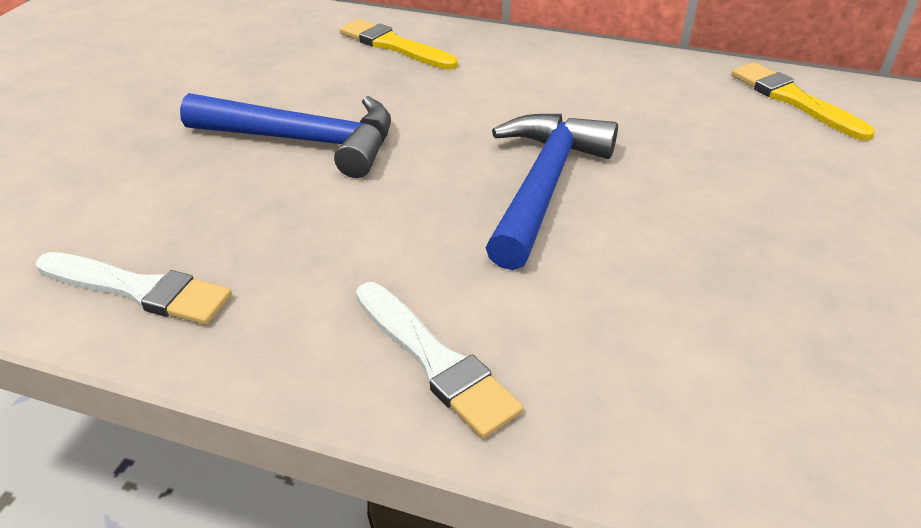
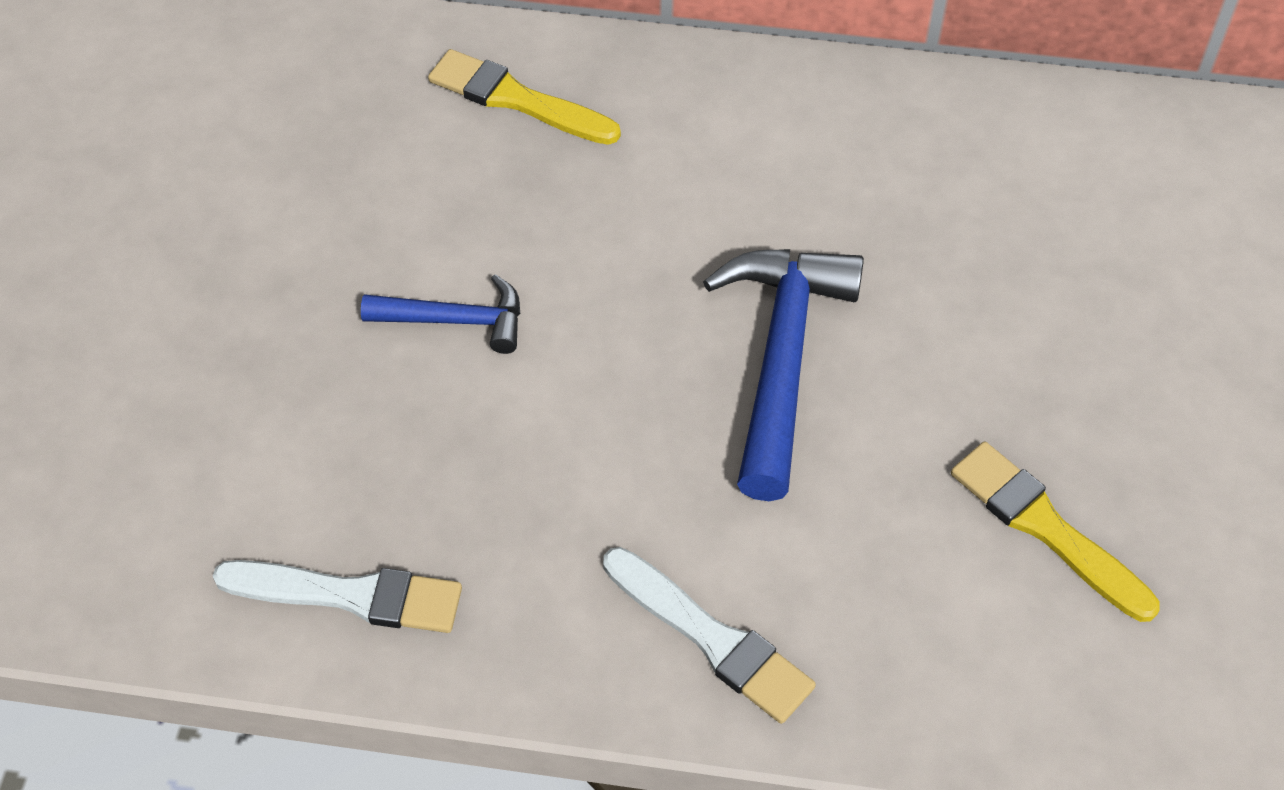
camera: 10 degrees left, 15 degrees up
blue hammer [180,93,391,178] -> blue hammer [361,274,520,354], size x0.56
yellow brush [732,62,875,141] -> yellow brush moved to [951,442,1160,622]

